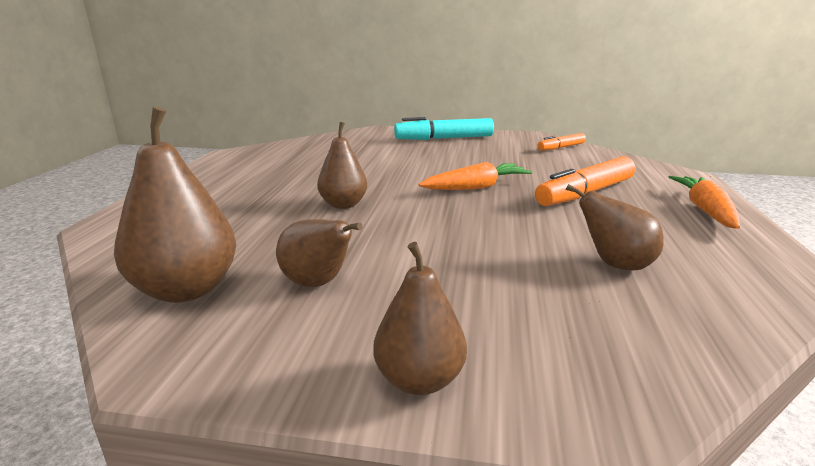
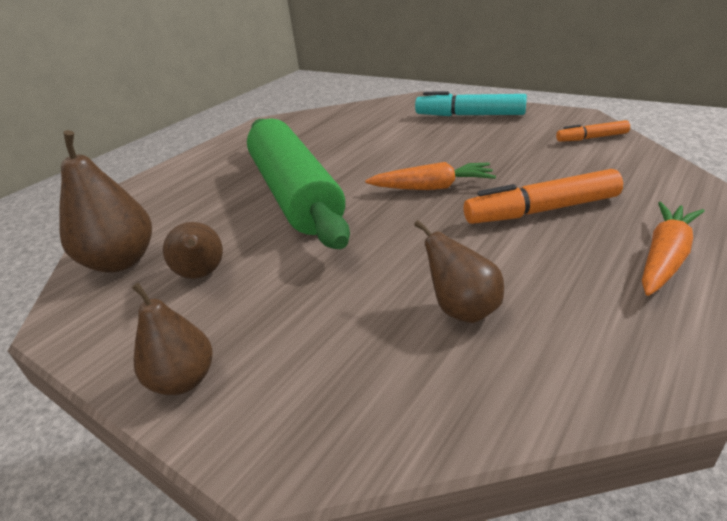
camera: 30 degrees right, 10 degrees up
brown pear [317,122,367,209] -> green rolling pin [247,118,350,249]

